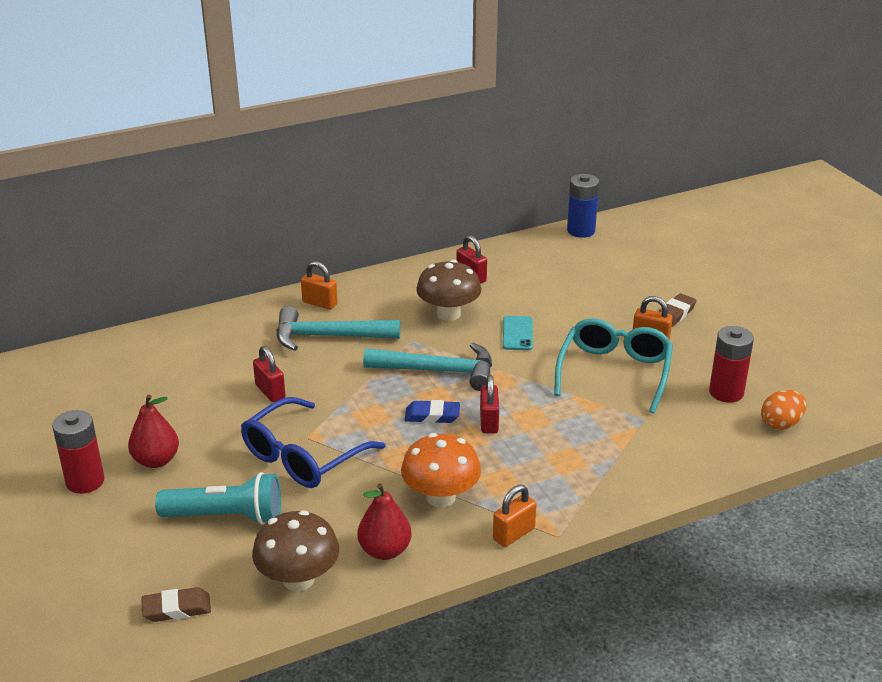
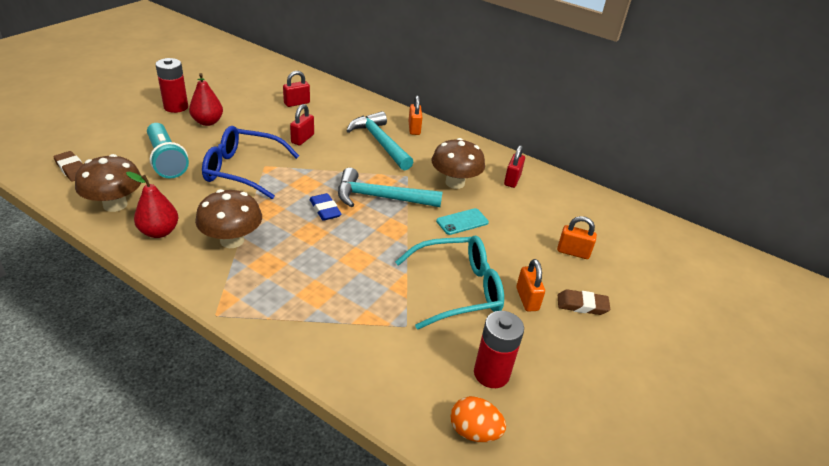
camera: 55 degrees right, 5 degrees up
turquoise hammer [363,343,492,391] -> turquoise hammer turned 120 degrees clockwise [338,168,443,207]
orange mushroom [401,433,481,507] -> brown mushroom [195,189,262,248]
red padlock [480,375,499,434] -> red padlock moved to [283,71,310,107]
orange padlock [493,485,536,547] -> orange padlock moved to [557,216,597,259]
blue battery [567,174,599,238] -> none

